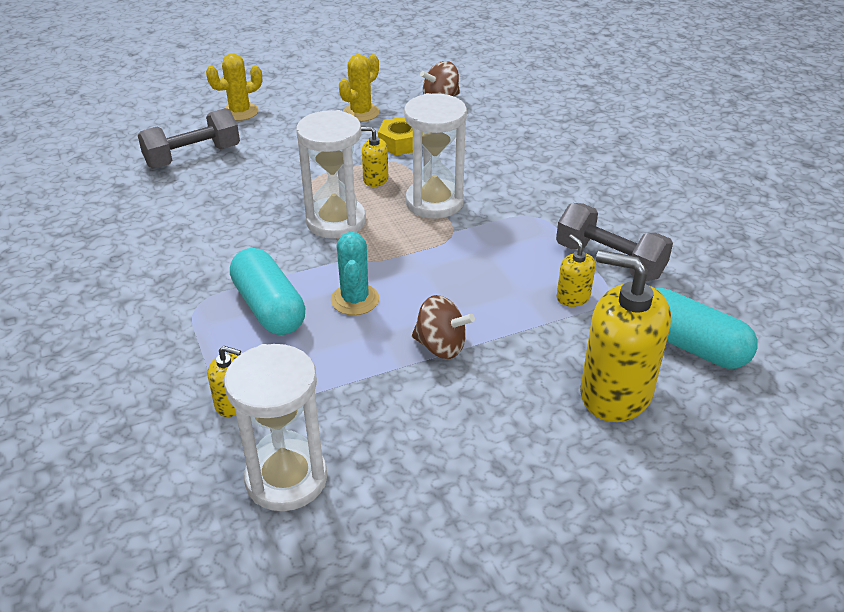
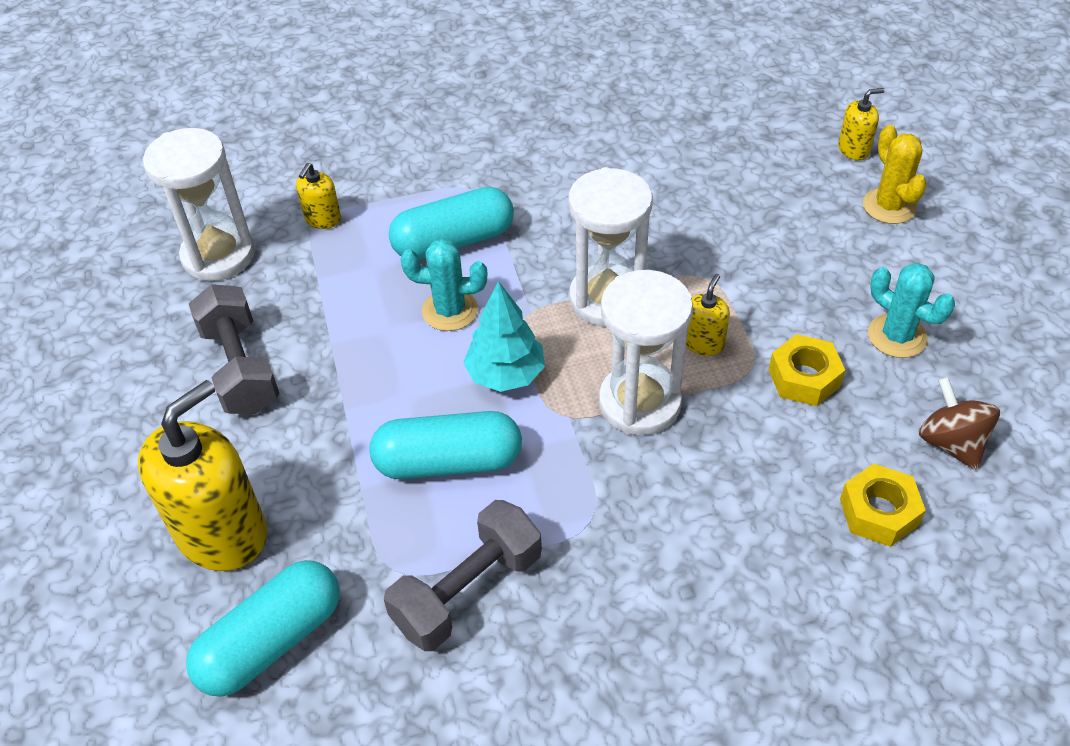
camera: 100 degrees right, 10 degrees up
grey dumbbell [138,108,240,168] -> grey dumbbell moved to [189,284,280,414]
yellow cactus [339,54,379,122] -> turquoise cactus [868,263,955,358]
brown spinning top [412,295,475,359] -> none
yellow soap dispenser [557,234,596,307] -> yellow soap dispenser moved to [838,88,885,160]
none -> turquoise capsule [369,411,522,479]
none -> turquoise tree [463,281,545,392]
none -> yellow nut [840,463,926,547]

